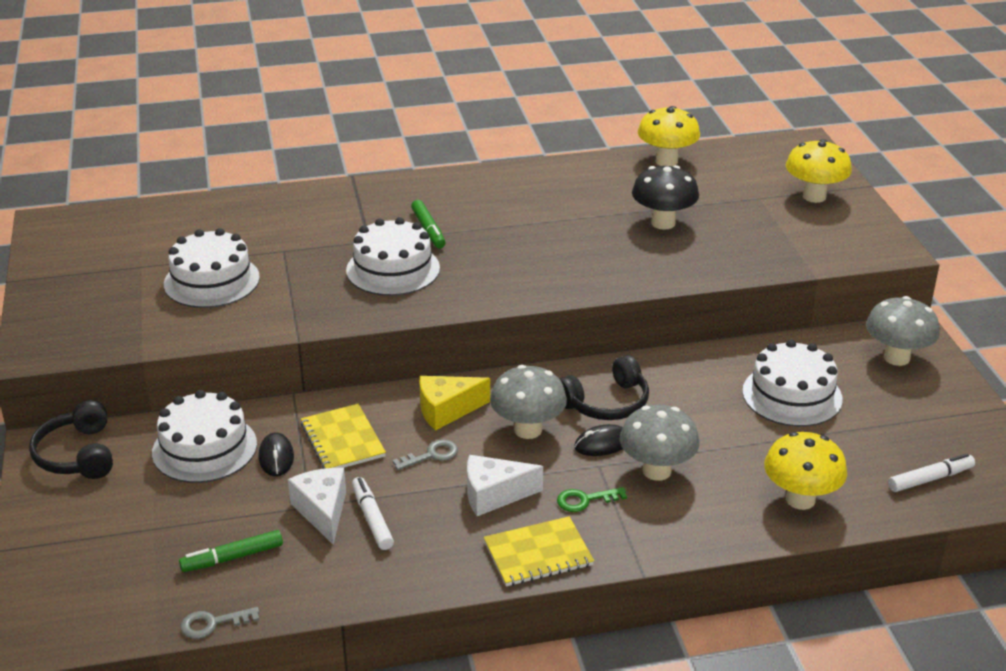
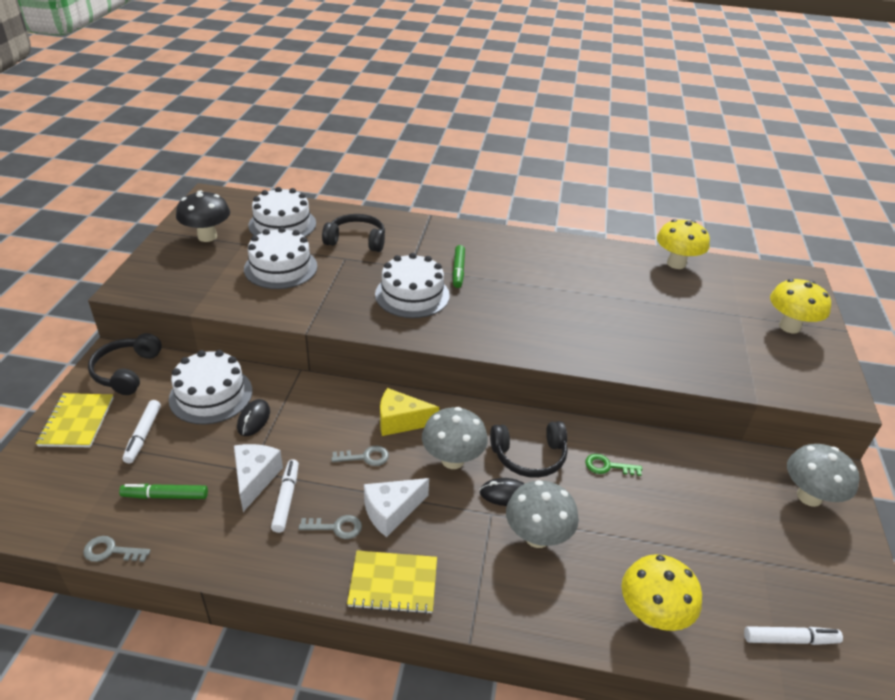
camera: 20 degrees right, 5 degrees up
yellow notebook [301,404,386,469] -> yellow notebook moved to [36,393,113,447]
white cheese [467,455,543,516] -> white cheese turned 45 degrees counterclockwise [364,478,429,537]
green key [557,487,627,512] -> green key moved to [585,454,642,476]
black mushroom [632,165,699,230] -> black mushroom moved to [176,191,230,242]
white cake [742,339,843,427] -> white cake moved to [248,187,316,237]
none -> white marker [122,400,161,463]
none -> grey key [298,515,362,539]
none -> black headphones [322,214,385,252]

